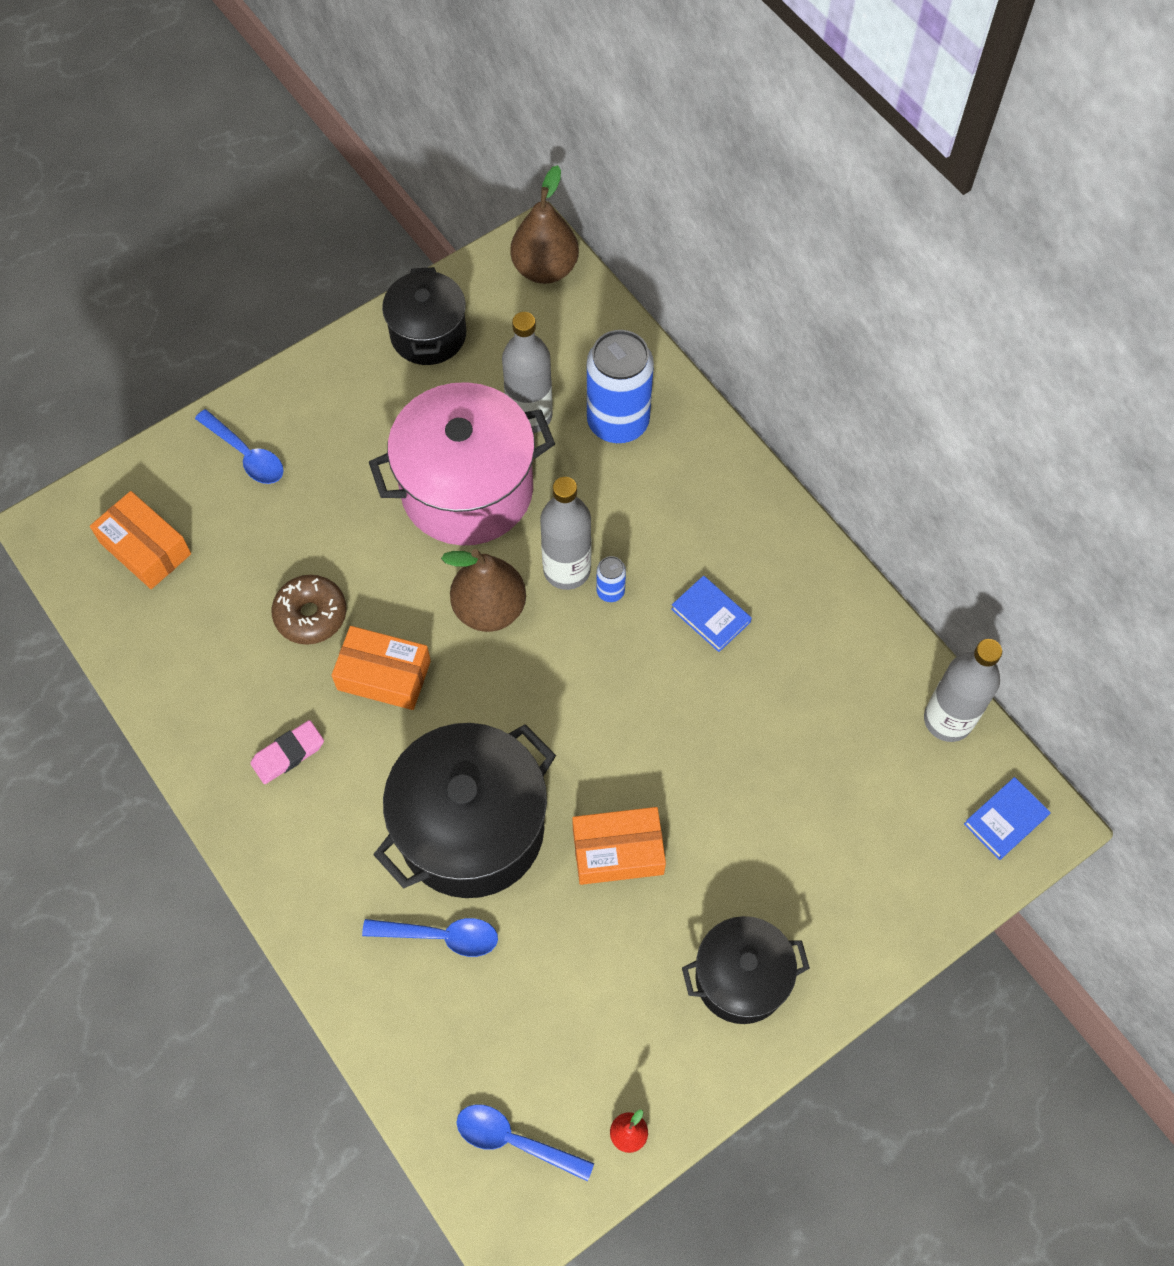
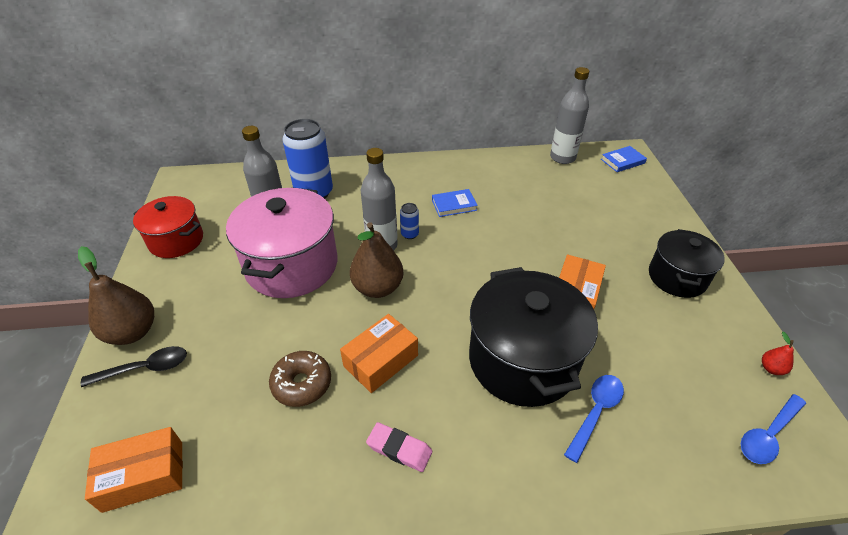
camera: 60 degrees left, 20 degrees down
blue spoon [195,409,284,484] -> black spoon [81,346,187,387]
pink eraser [250,720,324,784] -> pink eraser turned 60 degrees counterclockwise [366,422,432,472]
black pot [382,267,466,365] -> red pot [133,196,203,258]
brown pear [510,165,579,284] -> brown pear moved to [78,246,154,345]
blue book [964,777,1051,860] -> blue book turned 75 degrees clockwise [601,146,647,172]

